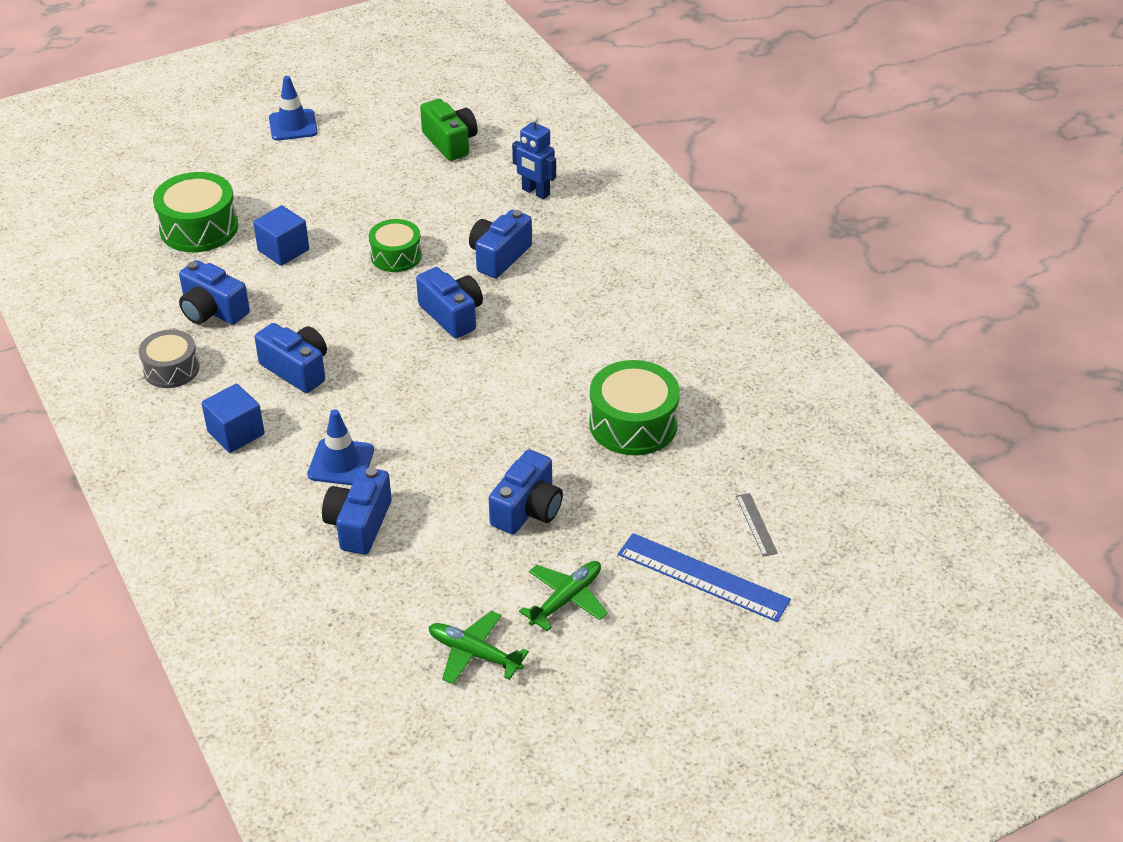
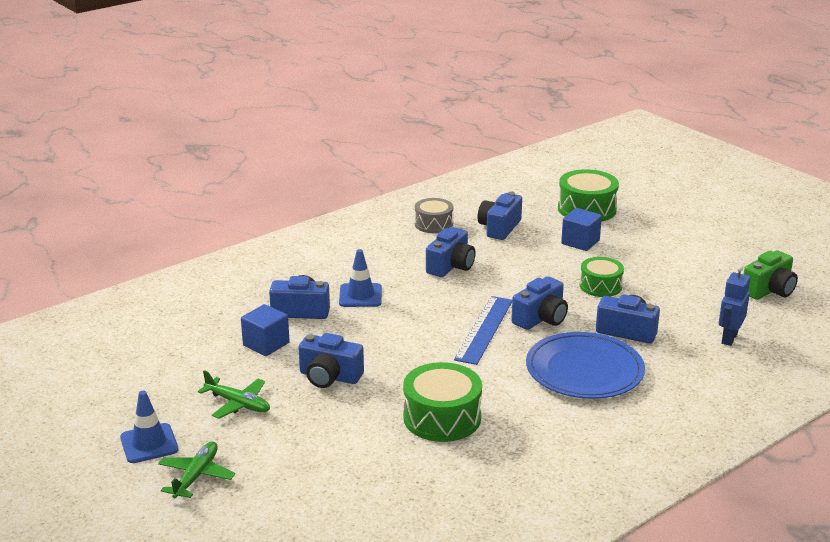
camera: 80 degrees right, 15 degrees down
blue cube [201,383,265,453] -> blue cube moved to [241,304,290,356]
blue traffic cone [269,76,318,141] -> blue traffic cone moved to [120,391,178,463]
green plane [429,611,529,684] -> green plane moved to [158,441,235,498]
blue ruler [618,533,791,622] -> blue ruler moved to [454,296,512,365]
grey ruler [736,493,778,557] -> none
none -> blue plate [526,332,645,399]

